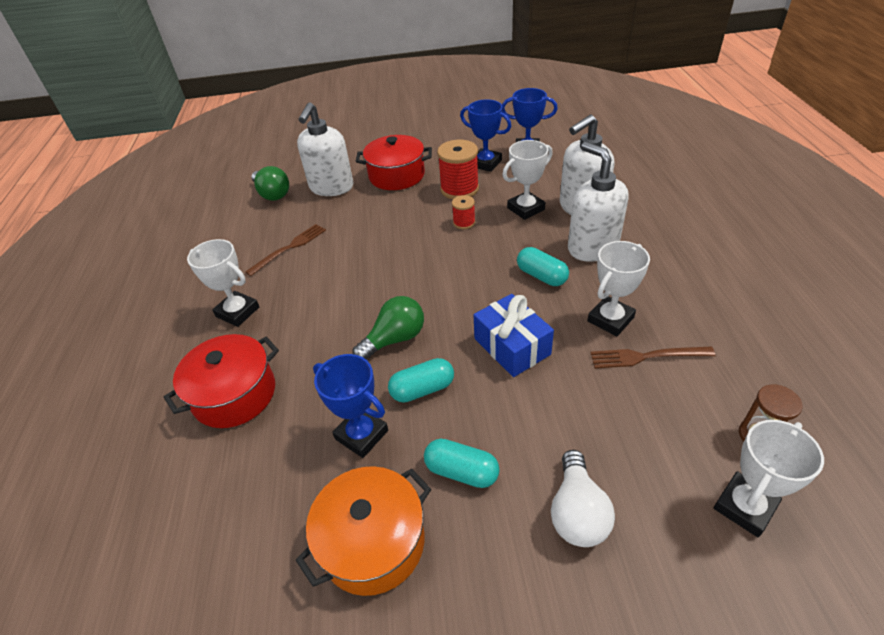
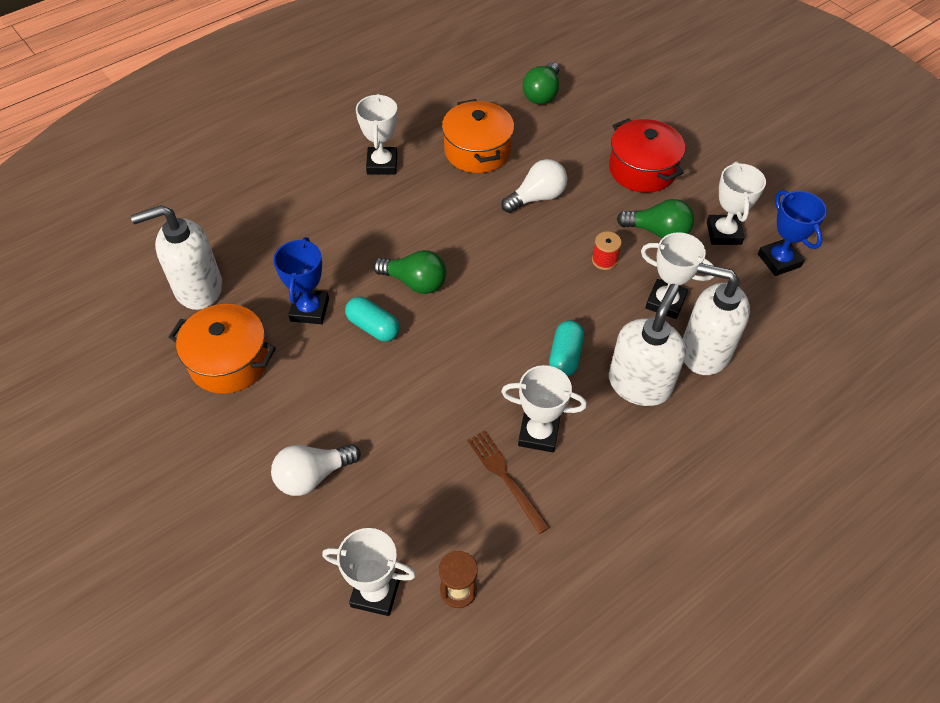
camera: 55 degrees right, 10 degrees up
red pot [164,334,279,428] -> none
brown fork [245,224,326,276] -> orange pot [442,99,514,173]
white soap dispenser [297,102,353,196] -> white soap dispenser moved to [131,205,222,310]
turquoise capsule [424,439,500,488] -> none
red spool [437,140,479,199] -> green light bulb [617,199,694,238]
blue trophy [460,99,511,172] -> white trophy [707,162,766,245]
blue gift [474,294,554,377] -> none
none -> white light bulb [501,159,567,213]

